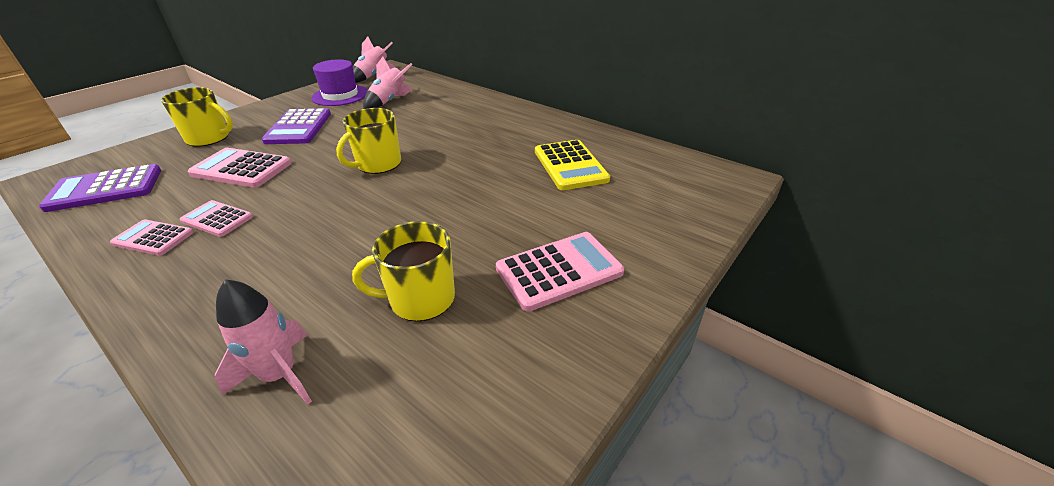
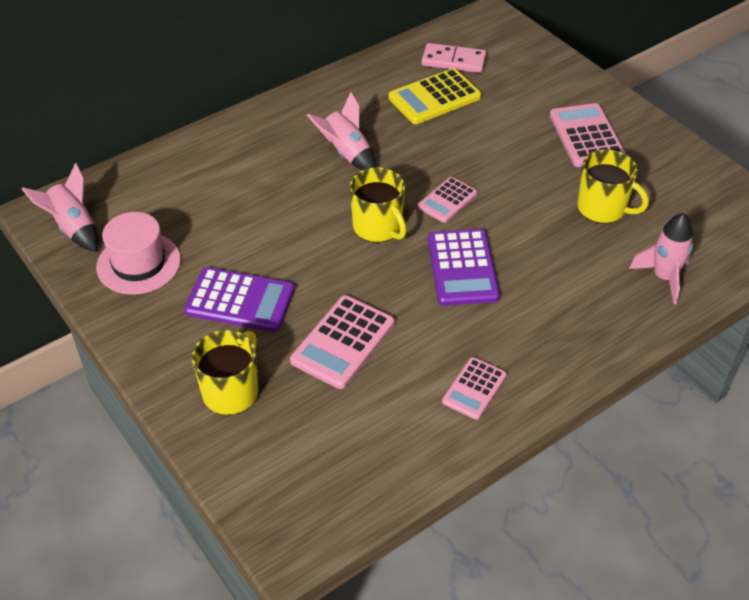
camera: 75 degrees left, 10 degrees up
purple calculator [39,164,161,212] -> purple calculator moved to [428,229,500,306]
pink calculator [179,200,253,237] -> pink calculator moved to [418,177,478,223]
purple hat [311,59,368,106] -> pink hat [96,212,181,295]
yellow mug [352,221,455,321] -> yellow mug turned 60 degrees counterclockwise [577,149,649,224]
pink rocket [363,57,413,109] -> pink rocket moved to [307,92,376,170]
yellow calculator [535,140,610,190] -> yellow calculator turned 150 degrees clockwise [389,68,481,124]
none -> pink domino [421,43,486,73]

